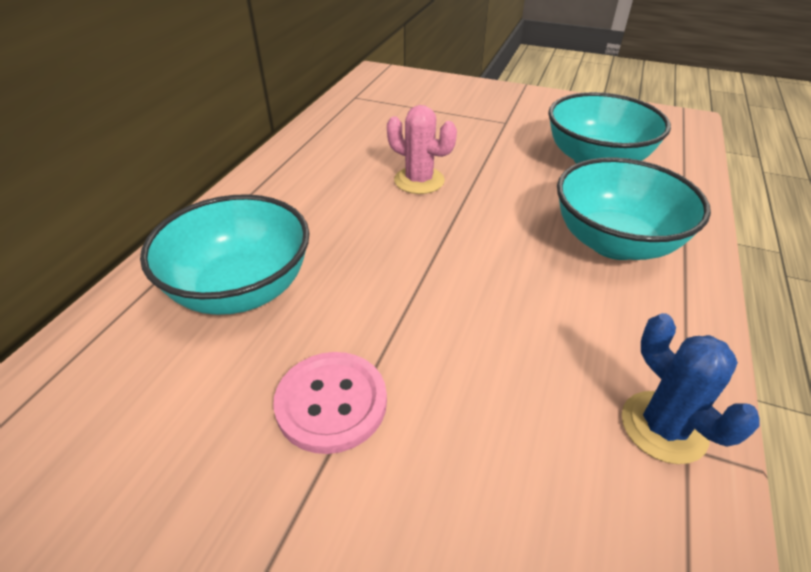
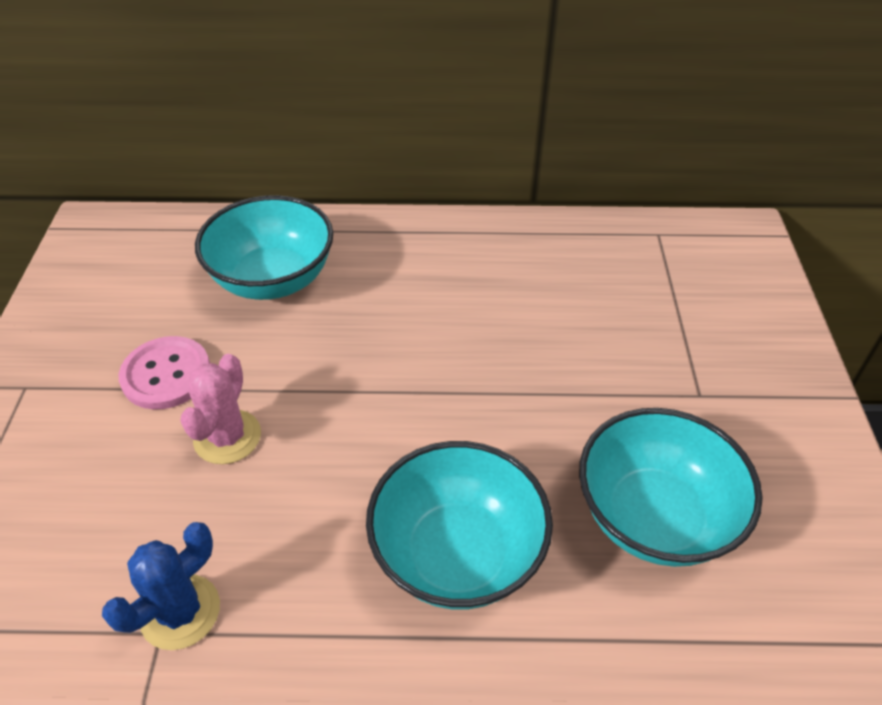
camera: 70 degrees right, 5 degrees up
pink cactus [387,105,457,194] -> pink cactus moved to [180,354,261,464]

